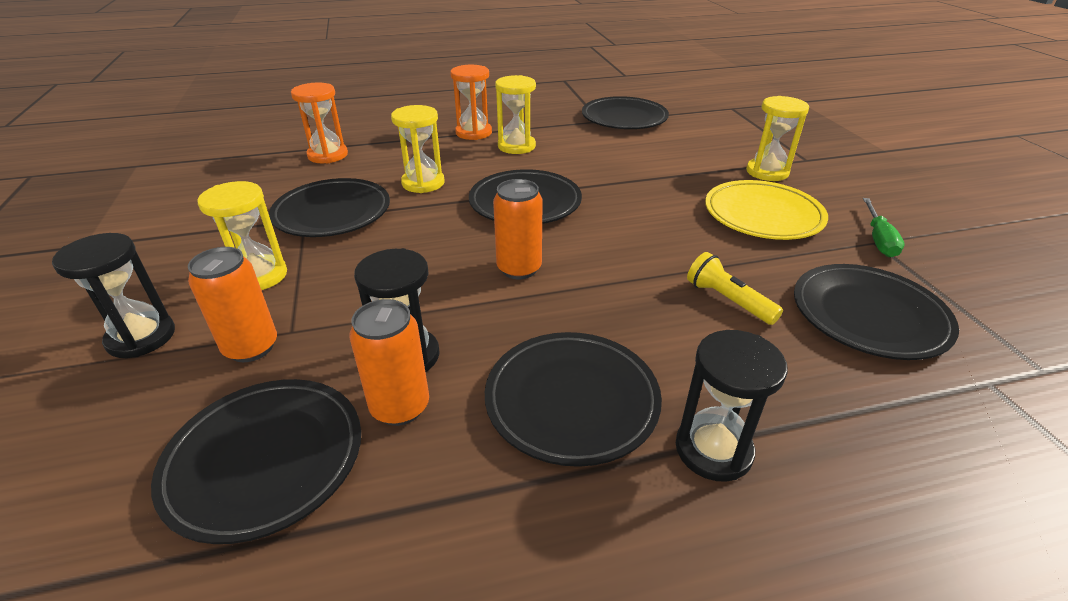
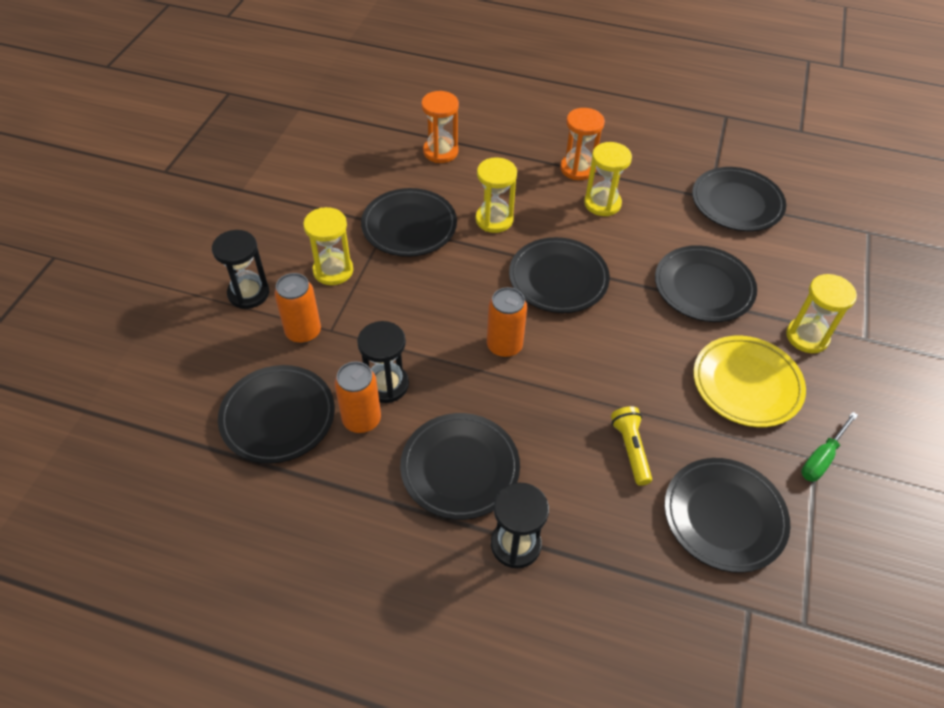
camera: 30 degrees right, 15 degrees up
none -> black plate [655,245,757,322]

